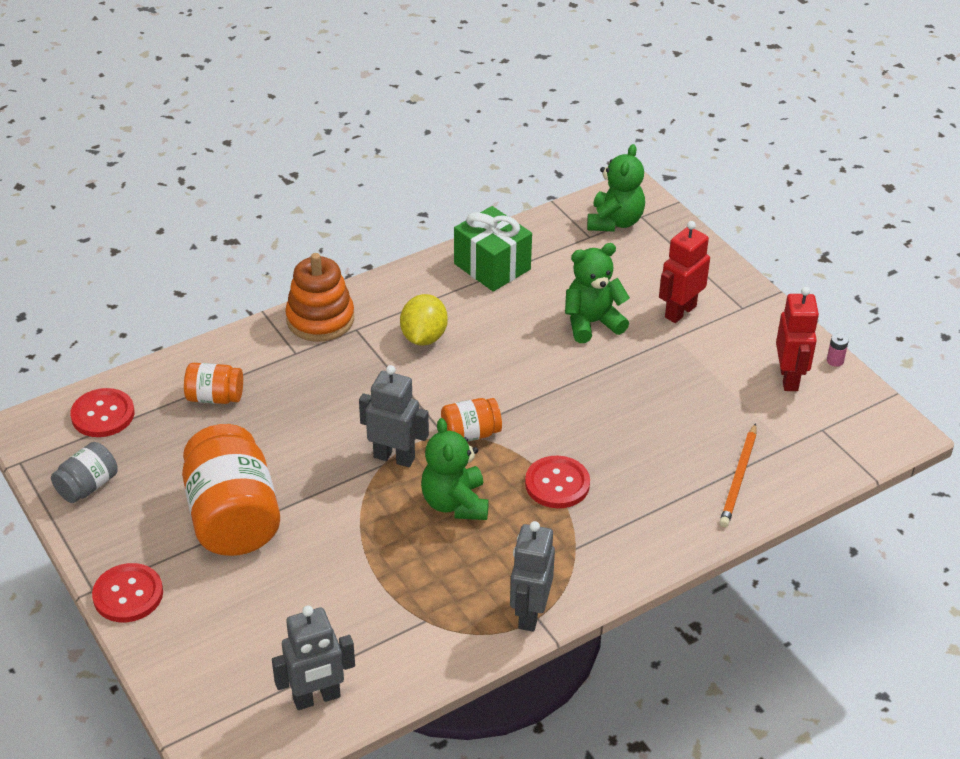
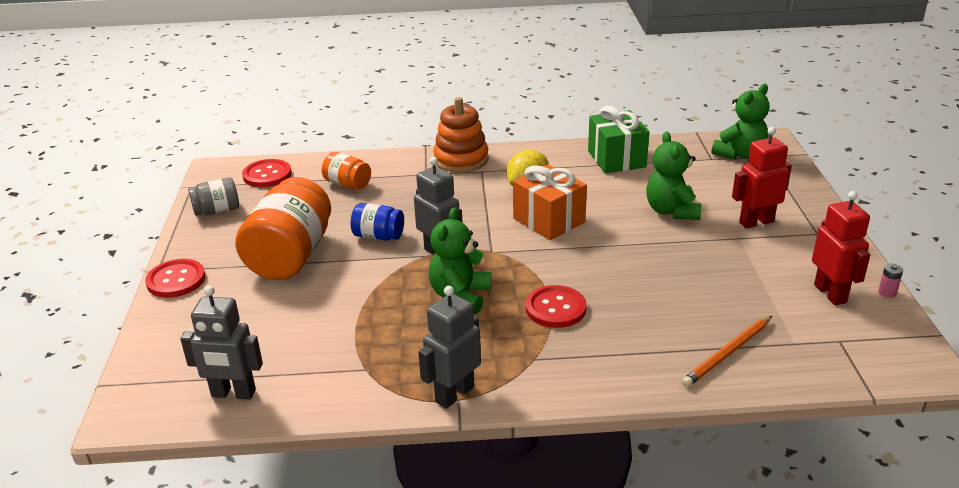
camera: 30 degrees right, 10 degrees down
orange jar [441,398,502,442] -> none
green teddy bear [565,243,630,343] -> green teddy bear turned 105 degrees counterclockwise [646,131,701,220]
red robot [776,287,819,391] -> red robot turned 45 degrees counterclockwise [812,191,870,305]
none -> blue jar [351,203,404,241]
none -> orange gift [513,165,587,240]

